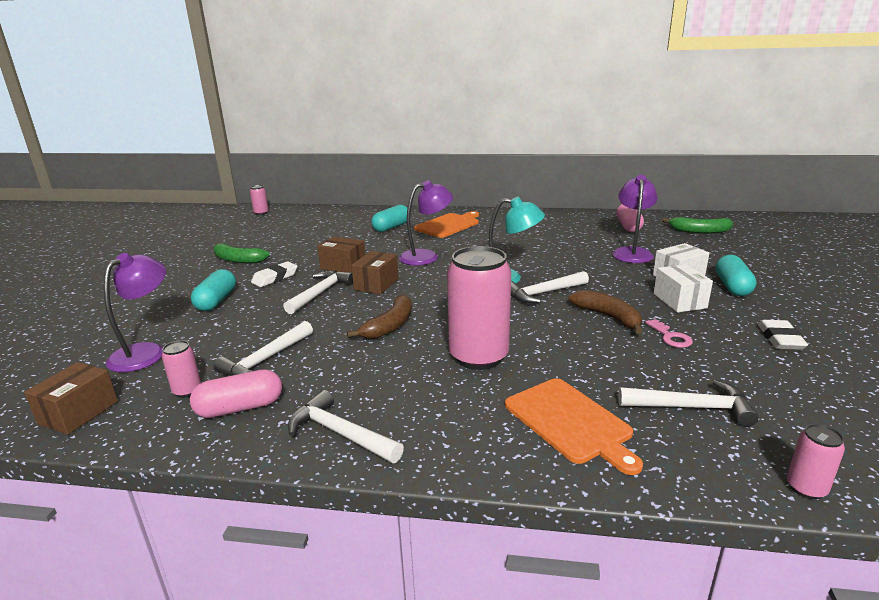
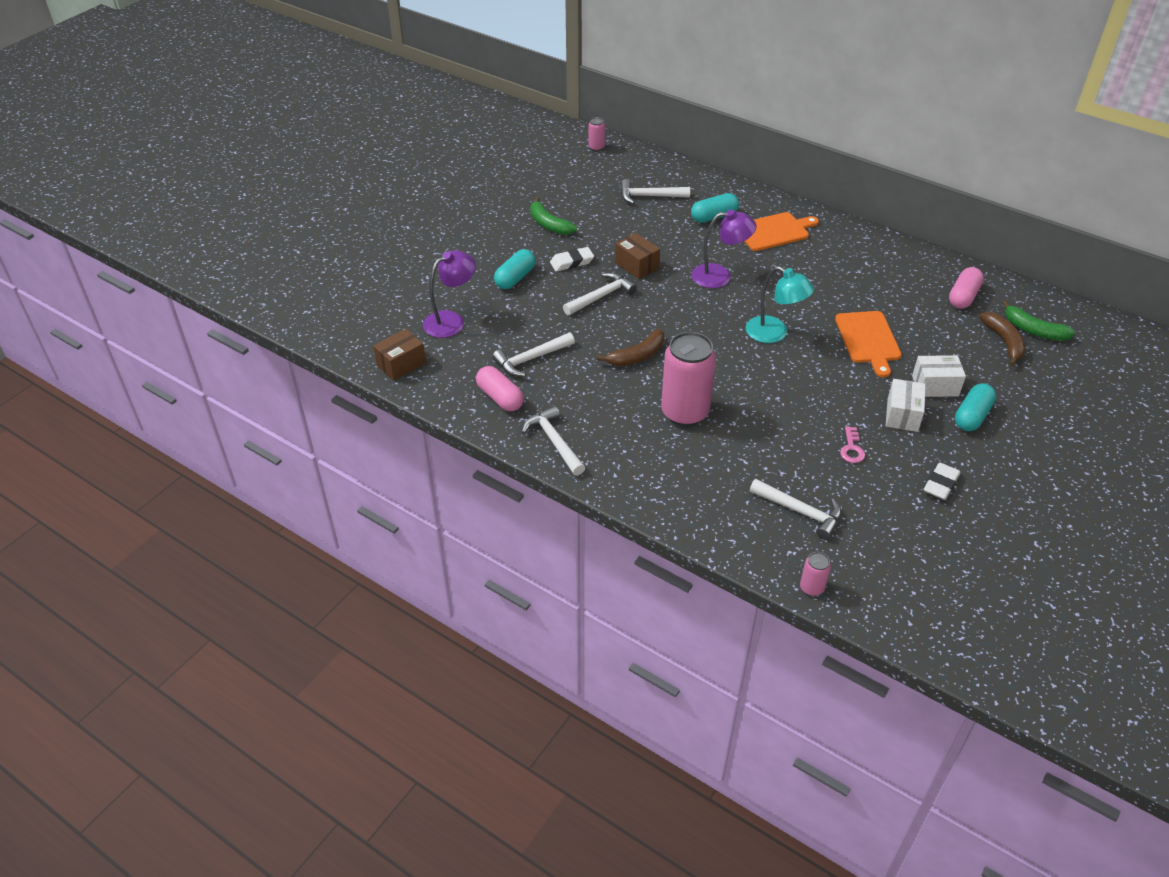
camera: 25 degrees right, 20 degrees up
pink can [162,340,201,398] -> none
pink capsule [190,369,282,418] -> pink capsule turned 45 degrees clockwise [476,366,524,411]
brown box [351,251,399,294] -> none
orange cutting board [505,378,643,475] -> orange cutting board moved to [835,311,902,377]
white hammer [511,271,589,303] -> white hammer moved to [620,179,690,204]
brown banana [568,290,642,334] -> brown banana moved to [980,312,1026,366]
purple lamp [612,175,657,263] -> none

